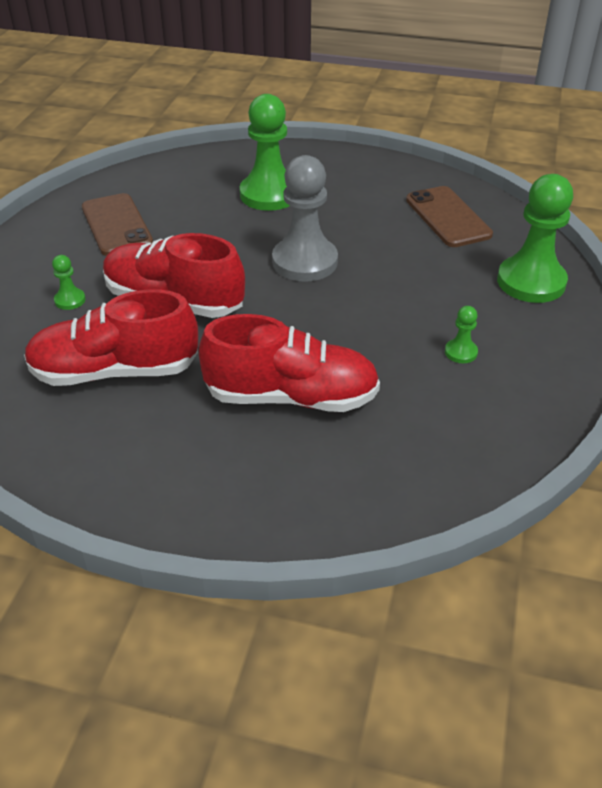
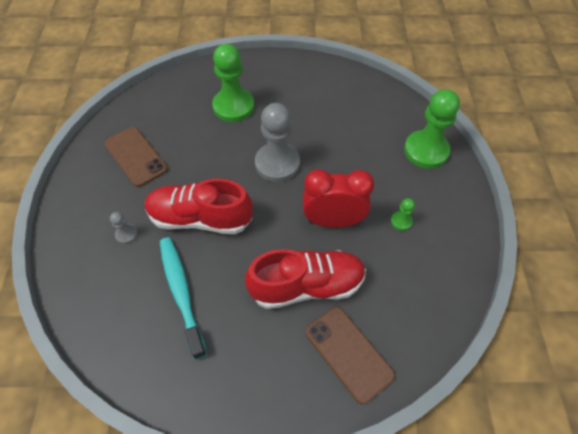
camera: 15 degrees left, 15 degrees up
red shoe [24,289,198,386] -> turquoise toothbrush [160,237,207,360]
green pawn [52,255,86,310] -> grey pawn [110,212,138,244]
brown phone [406,186,493,247] -> brown phone moved to [306,307,395,404]
none -> red clock [303,169,374,228]

